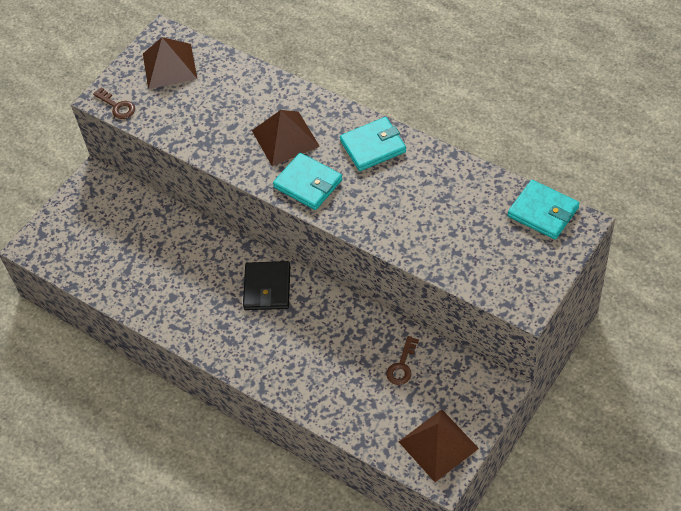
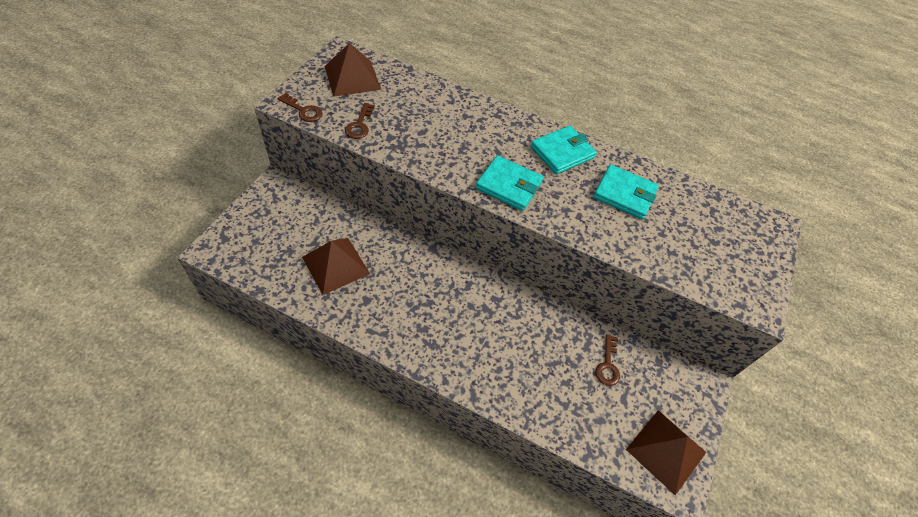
camera: 20 degrees left, 0 degrees up
black wallet [243,261,290,310] -> none
brown pyramid [252,110,320,166] -> brown pyramid moved to [302,238,370,295]
turquoise wallet [508,180,580,240] -> turquoise wallet moved to [593,164,659,219]
none -> brown key [345,103,375,139]

